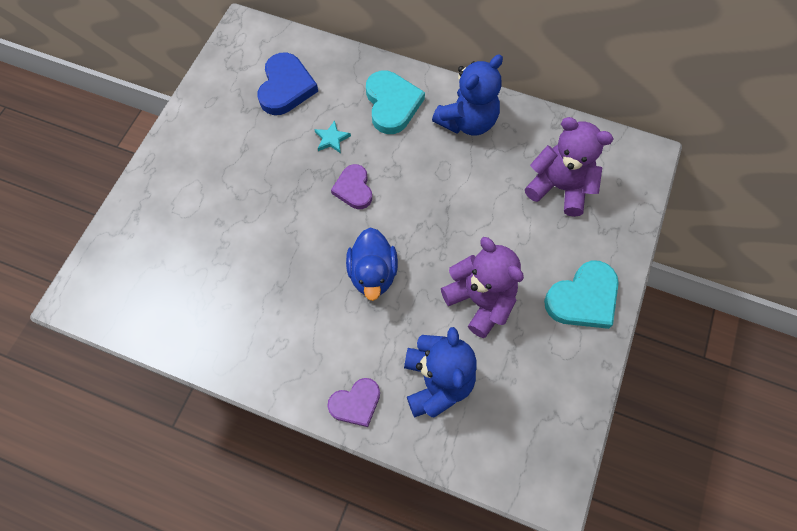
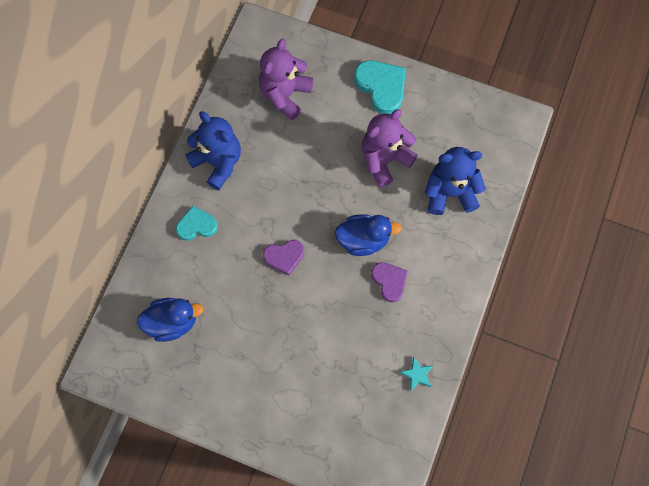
camera: 90 degrees left, 5 degrees up
blue heart [258,52,318,115] -> blue duck [137,298,204,342]
turquoise star [314,120,351,154] -> turquoise star moved to [399,357,433,391]
purple heart [327,378,380,427] -> purple heart moved to [371,262,408,302]
turquoise heart [366,71,425,134] -> turquoise heart [176,206,218,241], size x0.65

